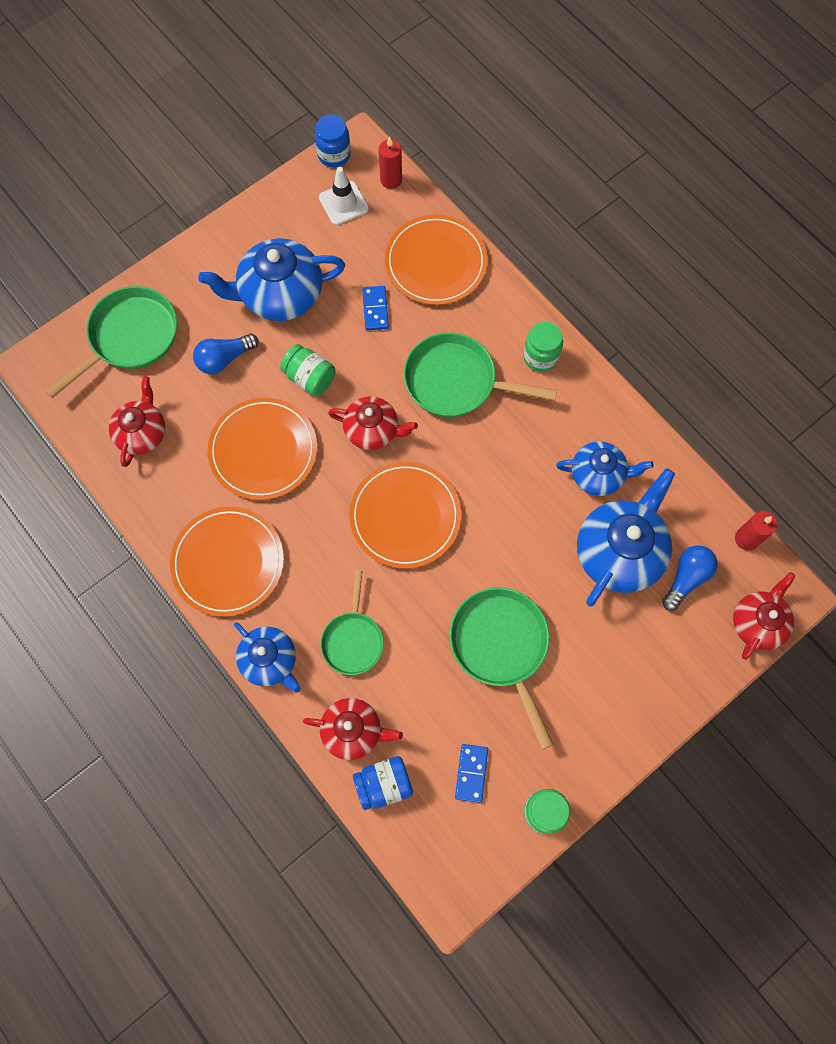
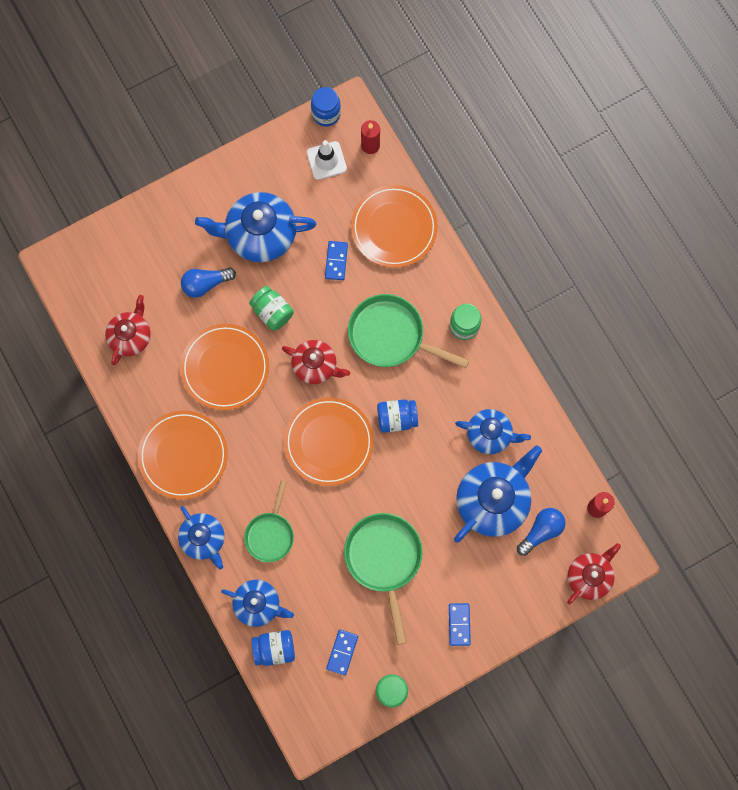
camera: 10 degrees right, 5 degrees up
green pan [45,286,177,398] -> none
red teapot [303,698,403,760] -> blue teapot [221,580,294,627]
none -> blue jar [377,399,418,433]
none -> blue domino [449,603,471,646]

